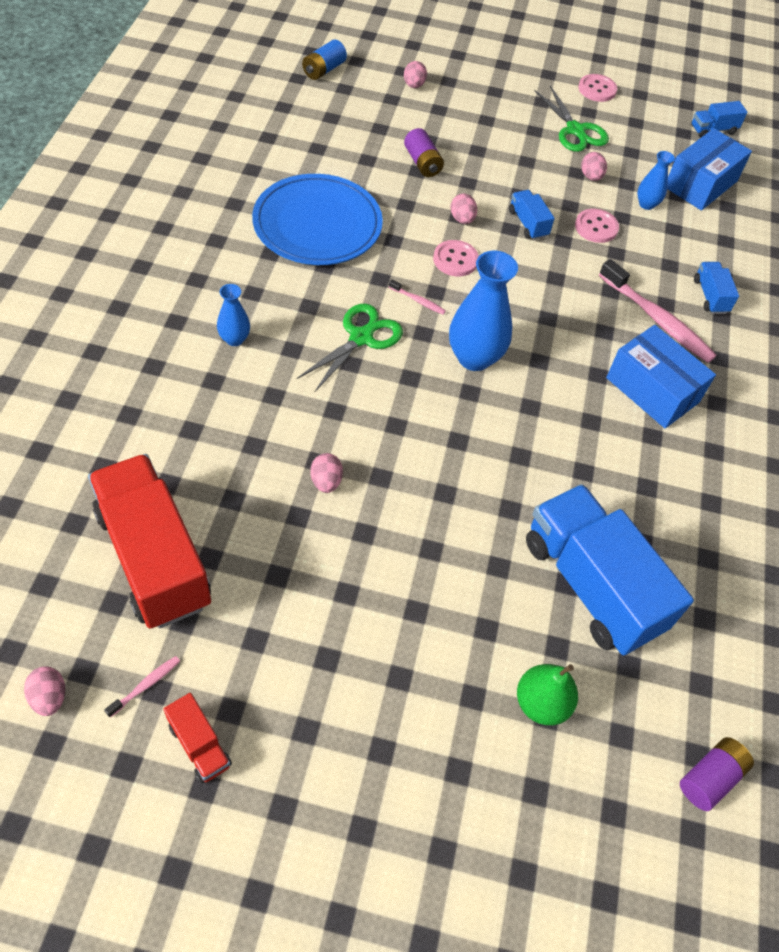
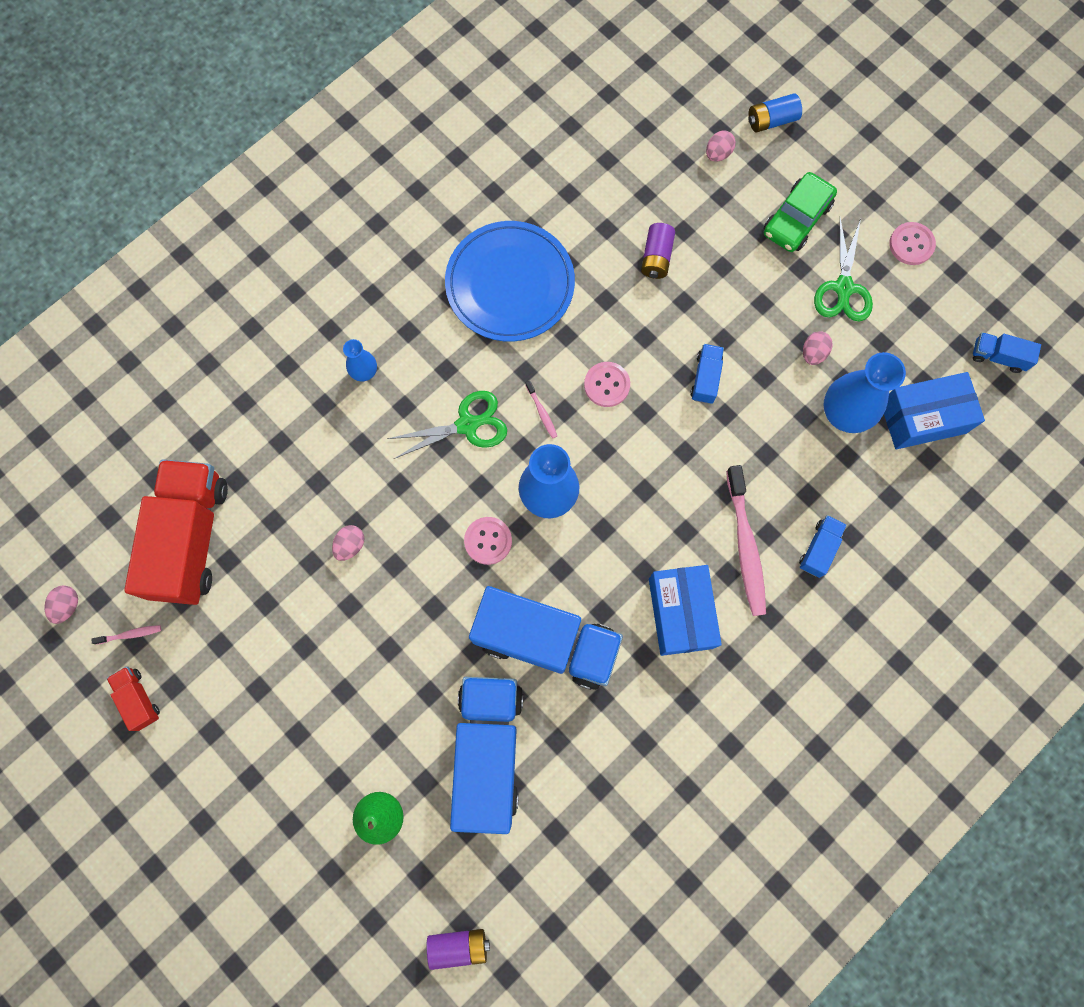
camera: 40 degrees right, 20 degrees up
red truck [164,693,232,783] -> red truck turned 150 degrees clockwise [107,666,160,731]
blue battery [302,40,347,80] -> blue battery moved to [748,93,802,133]
pink egg [451,193,477,224] -> none
pink button [575,209,619,243] -> pink button moved to [464,517,512,565]
blue vase [637,151,675,210] -> blue vase [824,352,906,433], size x1.90
none -> blue truck [469,586,623,690]
none -> green car [764,172,837,252]

